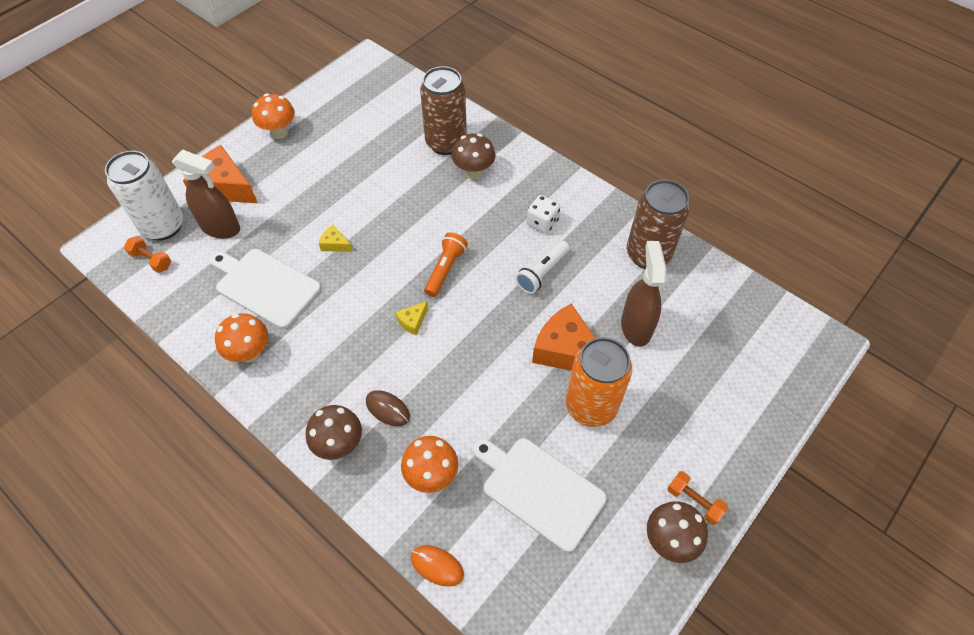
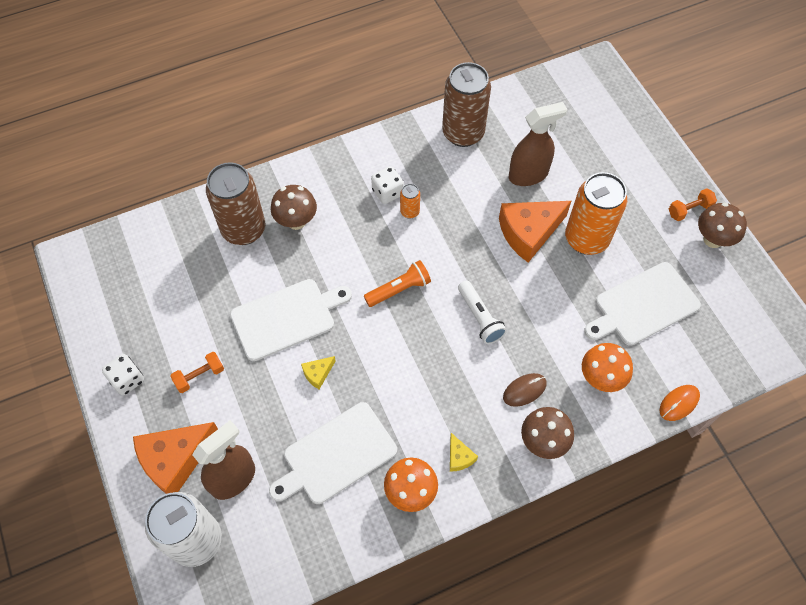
camera: 65 degrees left, 5 degrees up
orange dumbbell [124,236,171,273] -> orange dumbbell moved to [170,352,224,393]
orange mushroom [252,93,295,139] -> white dice [102,354,144,396]
yellow cheese [395,301,428,336] -> yellow cheese moved to [450,433,478,472]
orange flashlight [424,232,468,297] -> orange flashlight turned 105 degrees clockwise [364,260,431,307]
white flashlight [516,241,570,294] -> white flashlight moved to [458,281,507,344]
brown spray bottle [621,241,667,347] -> brown spray bottle turned 135 degrees clockwise [508,102,567,186]
none -> white cutting board [230,279,352,361]
none -> orange can [400,184,420,219]

